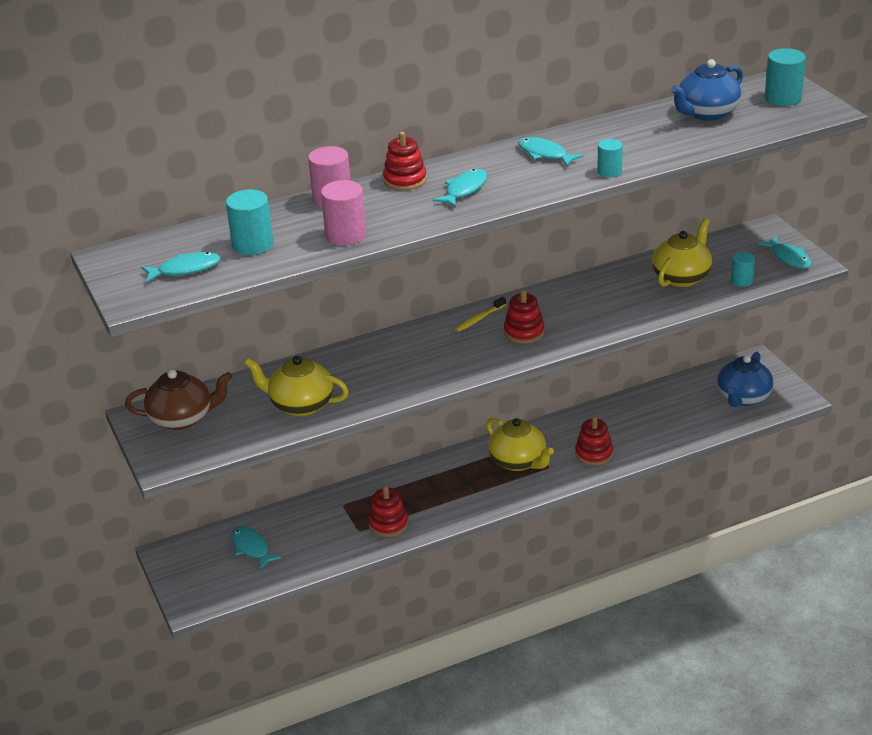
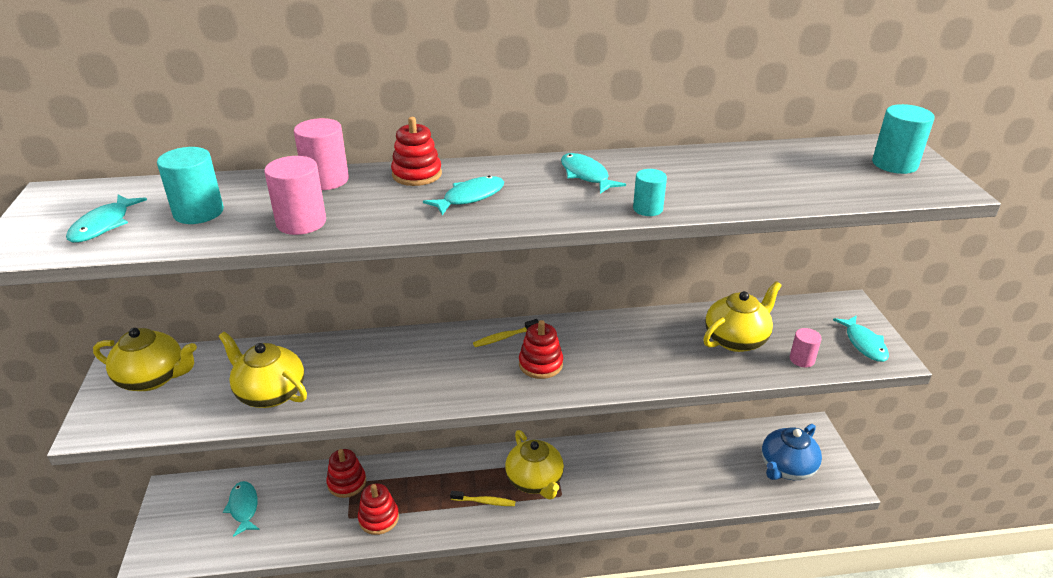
camera: 15 degrees right, 0 degrees up
brown teapot [125,369,232,430] -> yellow teapot [93,328,197,391]
turquoise fish [141,252,221,283] -> turquoise fish turned 105 degrees clockwise [66,194,147,243]
red stacking toy [575,416,613,466] -> red stacking toy moved to [326,449,366,498]
blue teapot [671,59,743,121] -> none
turquoise cylinder [731,252,755,287] -> pink cylinder [790,328,822,367]
none -> yellow toothbrush [450,491,515,506]

